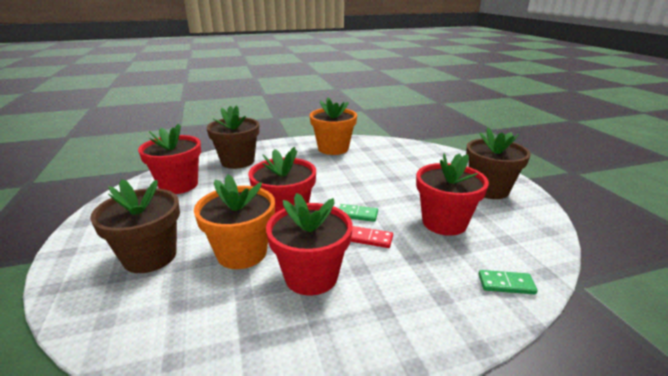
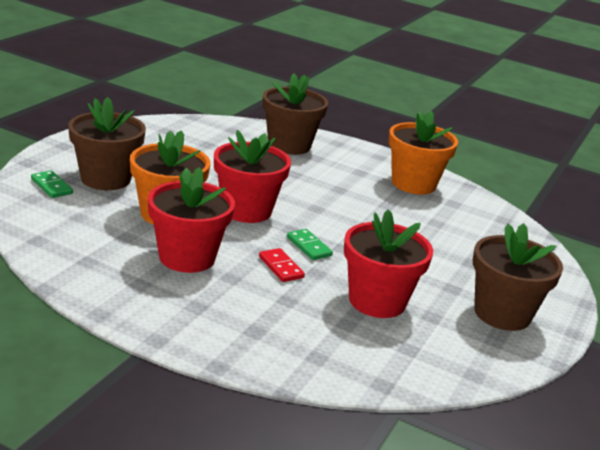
camera: 40 degrees right, 0 degrees up
red flower pot [138,124,201,194] -> none
green domino [479,270,538,294] -> green domino moved to [31,170,73,198]

